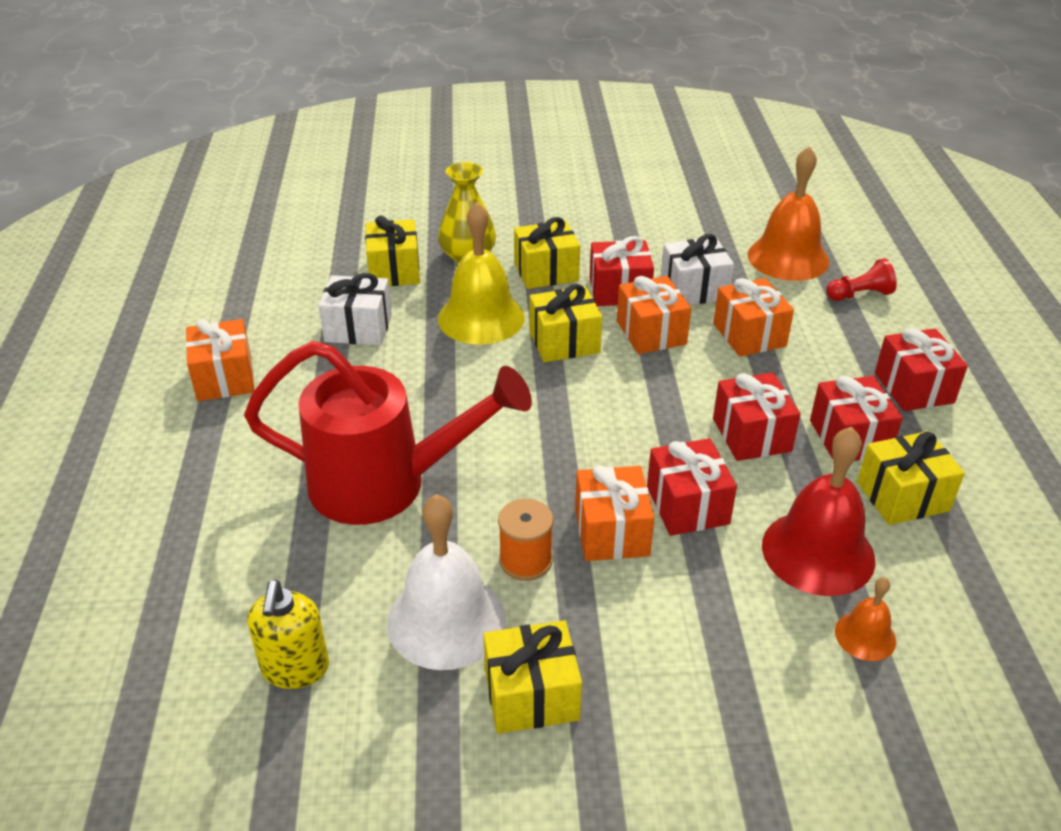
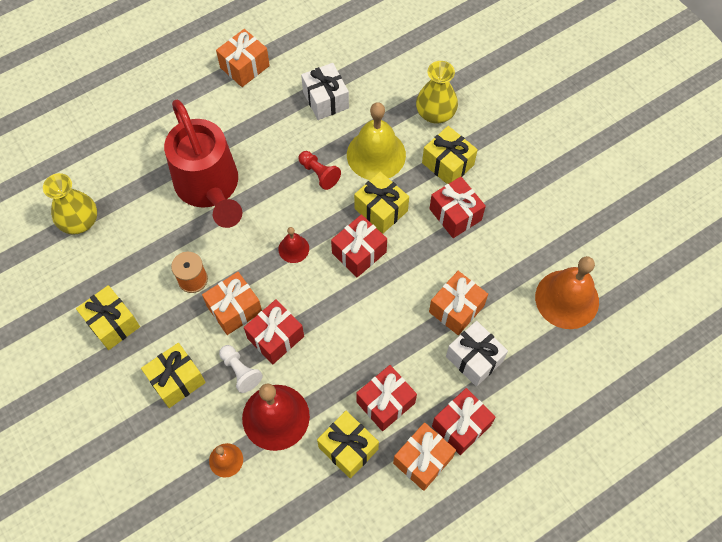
camera: 60 degrees right, 25 degrees up
yellow soap dispenser [247,580,329,689] -> yellow vase [43,173,97,235]
yellow gift [365,215,420,286] -> yellow gift moved to [141,343,206,408]
white bell [387,494,506,670] -> none
orange gift [617,276,691,354] -> orange gift moved to [393,422,456,491]
white gift [661,234,734,305] -> white gift moved to [446,321,508,387]
red gift [713,372,801,461] -> red gift moved to [331,214,387,277]
red pawn [826,258,897,301] -> red pawn moved to [299,151,341,190]
none -> white pawn [219,345,263,393]
none -> red bell [278,227,309,263]

